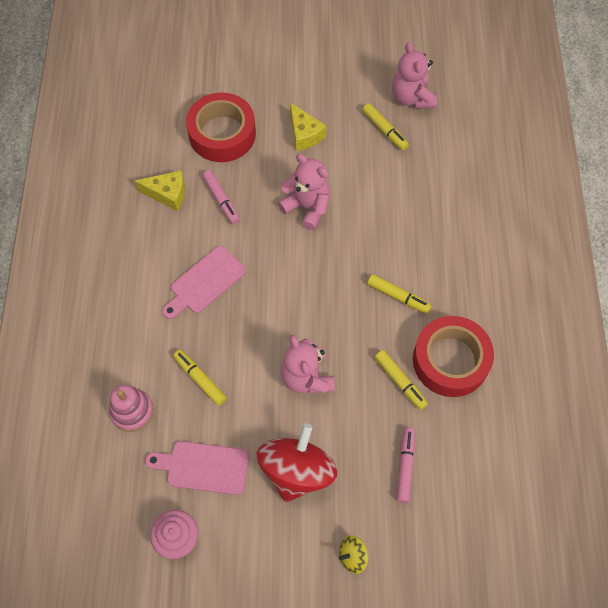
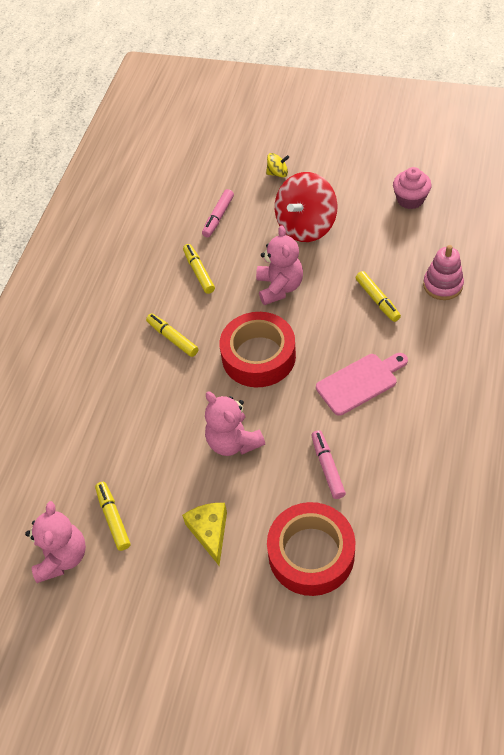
camera: 160 degrees left, 10 degrees down
yellow cheese [135,170,185,211] -> none
pink cutting board [145,441,249,495] -> none
red tape [413,316,494,397] -> red tape moved to [220,312,296,387]

